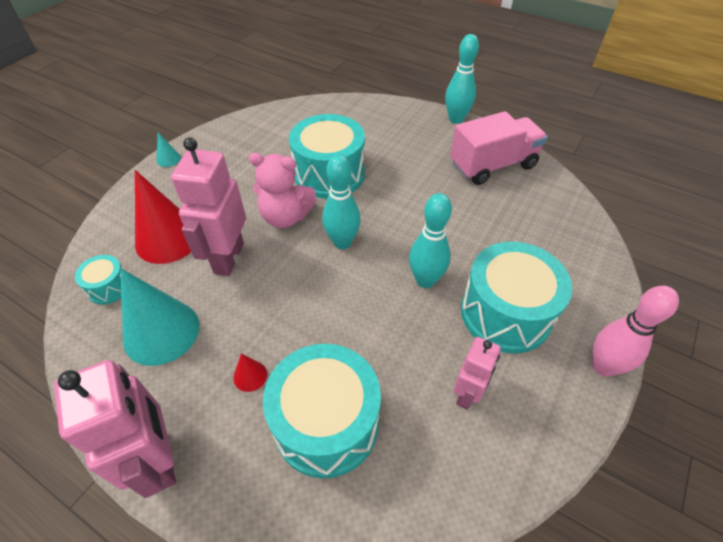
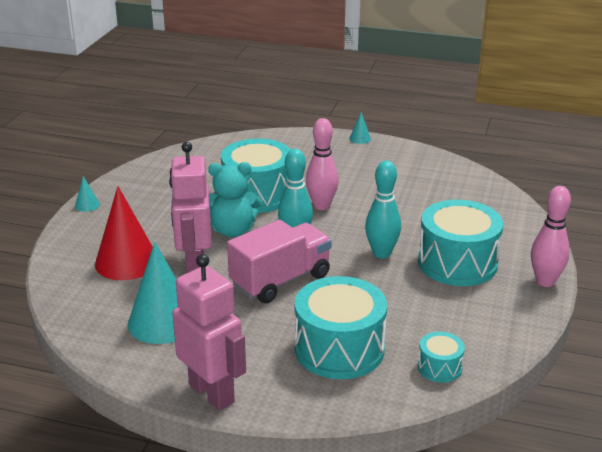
camera: 15 degrees left, 20 degrees down
turquoise drum [75,255,124,305] -> turquoise drum moved to [418,332,465,383]
red cone [233,354,267,392] -> none
pink teddy bear [249,153,316,228] -> turquoise teddy bear [208,162,262,237]
turquoise bowling pin [445,34,479,124] -> turquoise cone [349,112,371,144]
pink truck [450,111,548,185] -> pink truck moved to [227,220,332,303]
pink robot [453,337,501,409] -> none
none -> pink bowling pin [306,118,339,210]

